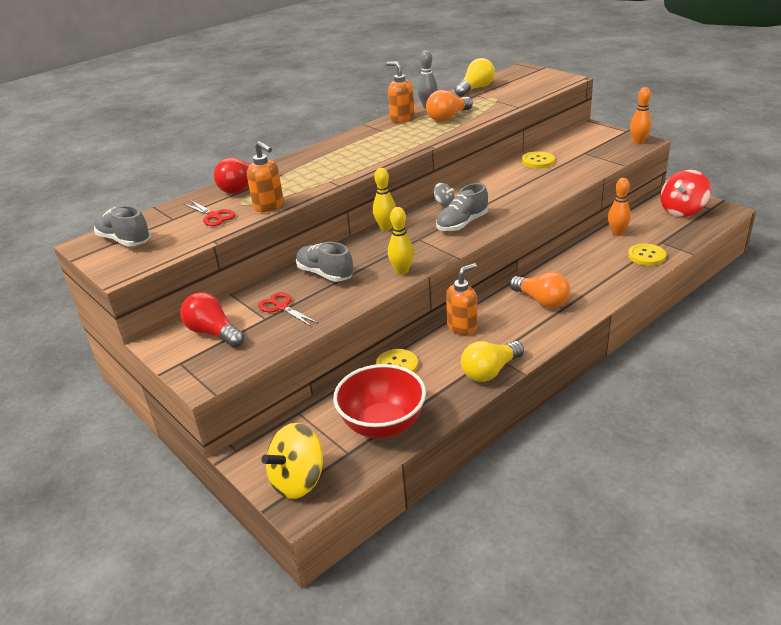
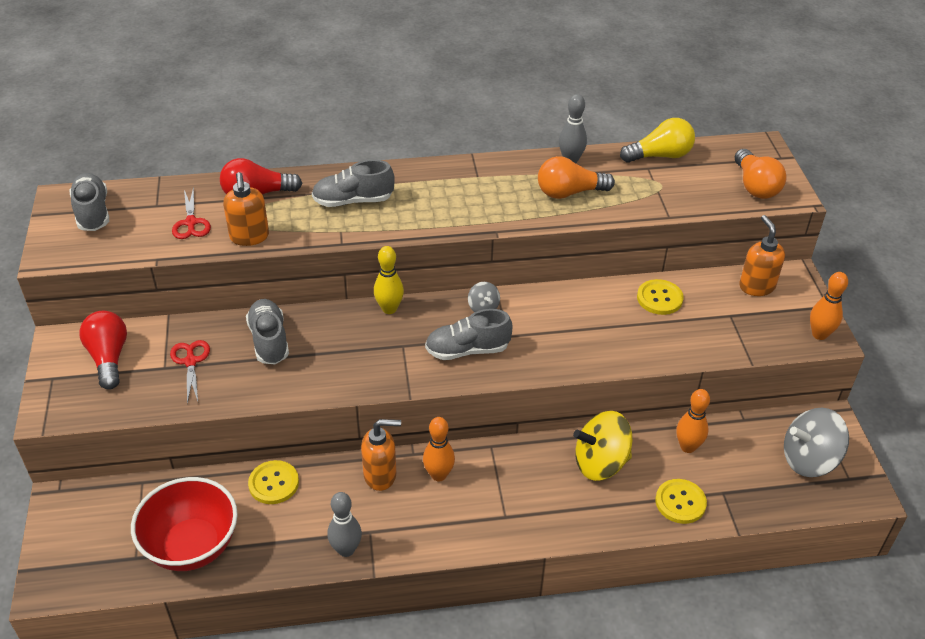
camera: 30 degrees right, 10 degrees up
yellow spinning top [261,423,323,499] -> yellow spinning top moved to [573,411,632,481]
orange soap dispenser [386,62,414,123] -> orange soap dispenser moved to [739,215,785,296]
yellow bowling pin [388,207,414,275] -> none
yellow light bulb [461,341,524,382] -> grey bowling pin [328,492,362,557]
orange light bulb [510,272,570,308] -> orange light bulb moved to [735,149,787,199]
red spinning top [660,169,711,217] -> grey spinning top [784,408,849,477]
none -> grey shoe [312,160,395,207]
none -> orange bowling pin [423,417,455,481]

